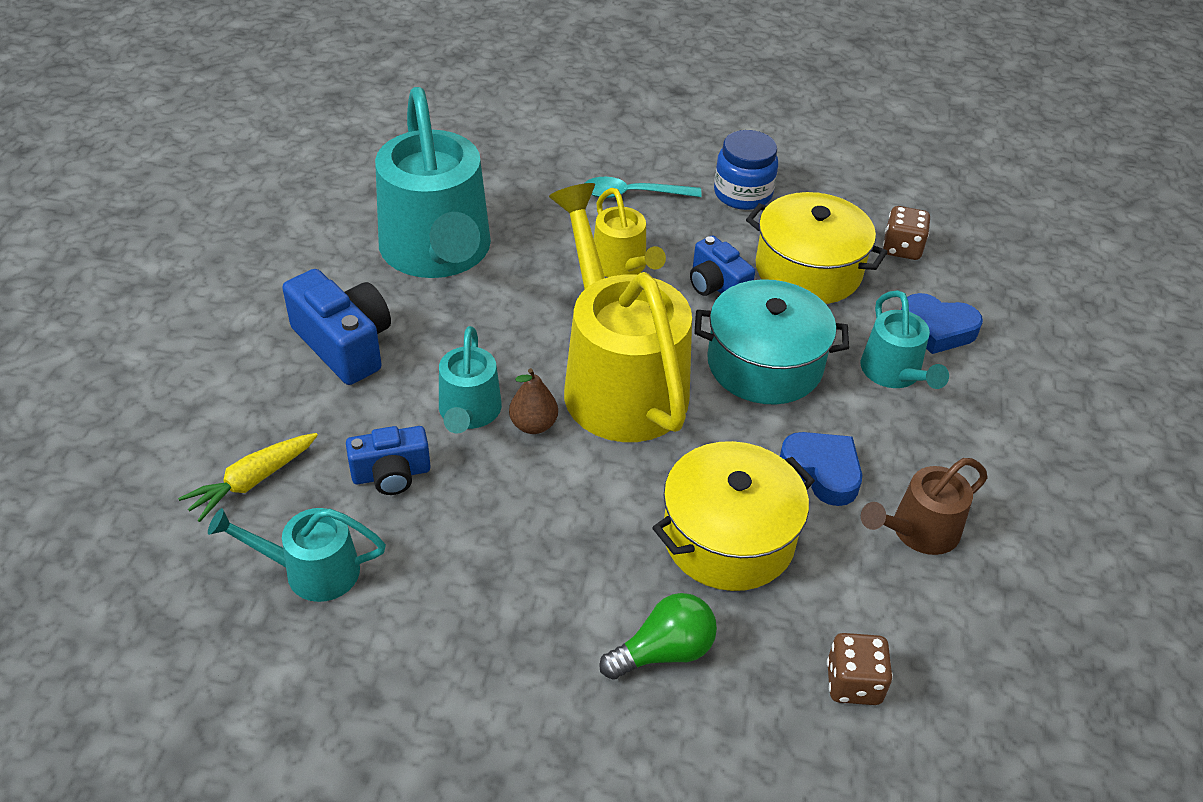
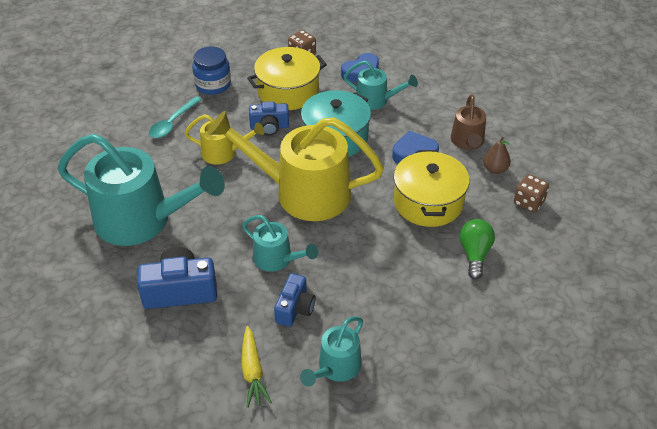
camera: 55 degrees left, 0 degrees up
brown pear [509,368,558,434] -> brown pear moved to [483,137,511,174]

